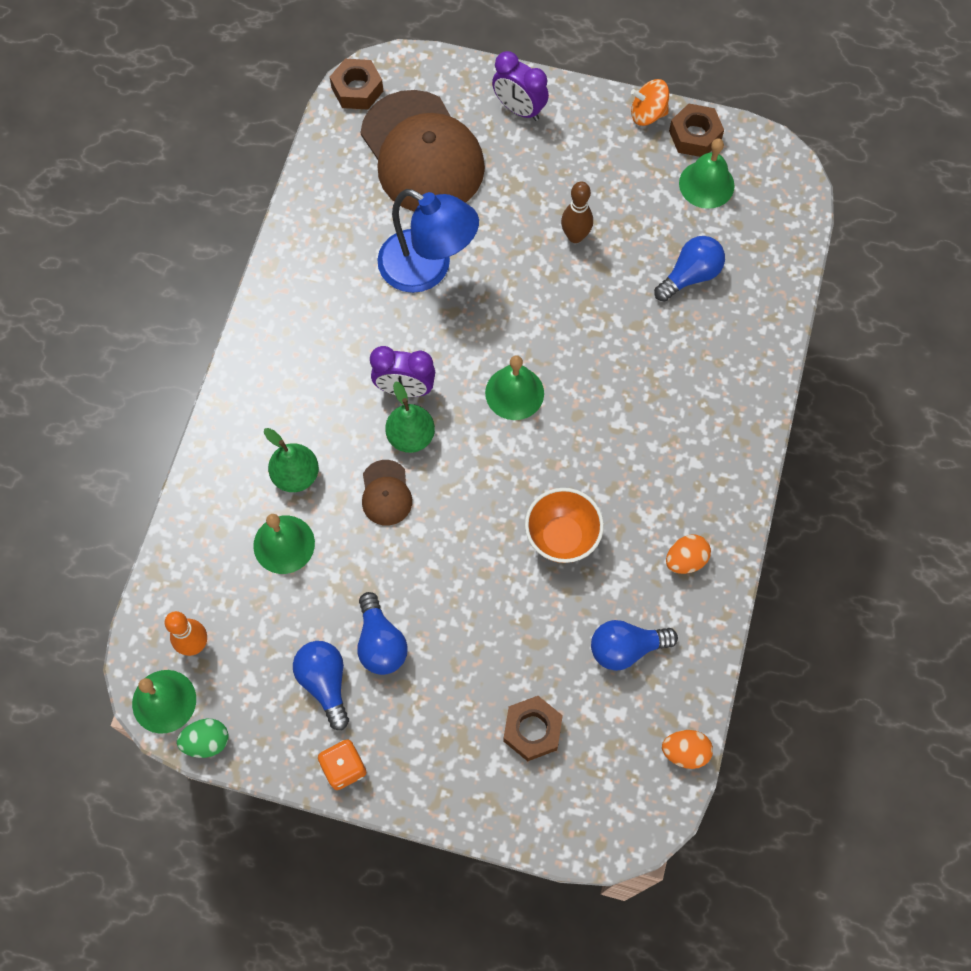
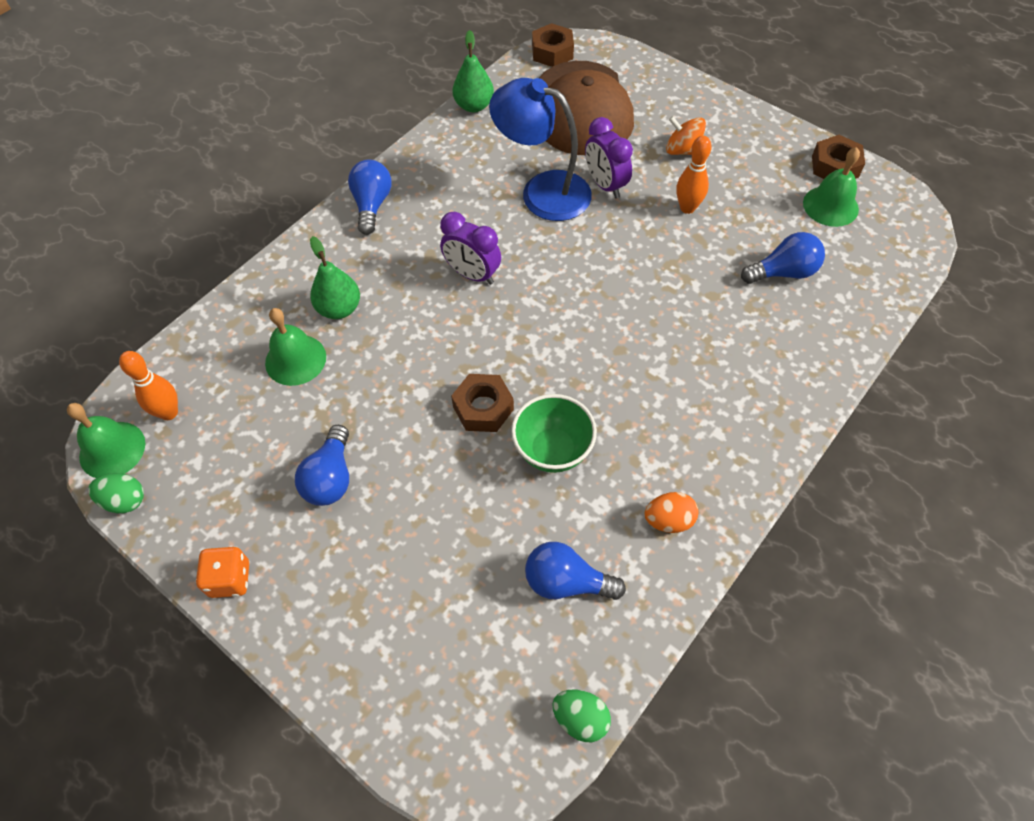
camera: 25 degrees right, 10 degrees down
blue light bulb [293,641,349,730] -> blue light bulb moved to [348,160,392,235]
brown cap [362,460,412,525] -> none
blue lamp [377,189,479,293] -> blue lamp turned 150 degrees clockwise [489,78,592,221]
green pear [385,381,435,453] -> green pear moved to [453,30,494,112]
green bell [485,355,544,420] -> none
purple clock [492,51,549,121] -> purple clock moved to [585,117,633,199]
brown nut [503,696,563,761] -> brown nut moved to [451,374,514,432]
orange bowl [525,488,604,563] -> green bowl [511,394,597,473]
brown bowling pin [561,181,593,243] -> orange bowling pin [676,136,712,214]
orange spinning top [631,79,669,126] -> orange spinning top moved to [666,116,706,155]
orange egg [662,730,713,769] -> green egg [553,689,611,742]

